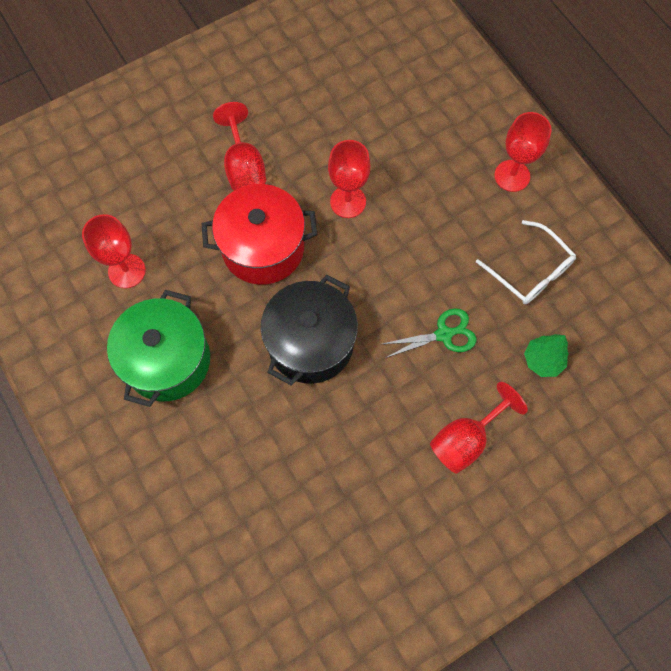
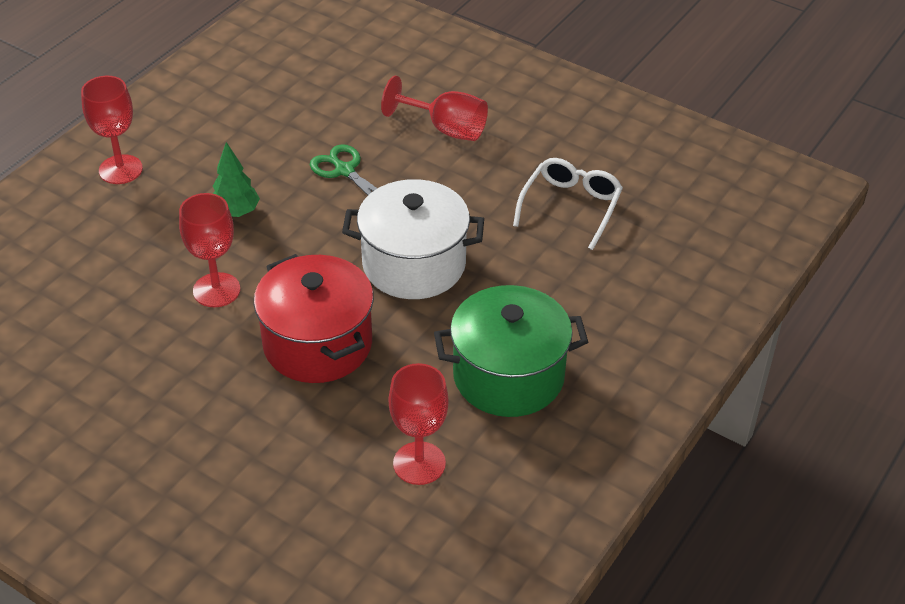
camera: 115 degrees left, 25 degrees down
red goblet [213,102,266,191] -> none
black pot [261,275,358,385] -> white pot [342,179,484,299]
white glasses [476,220,576,304] -> white glasses moved to [513,158,623,250]
green tree [524,334,569,377] -> green tree moved to [213,142,260,217]

